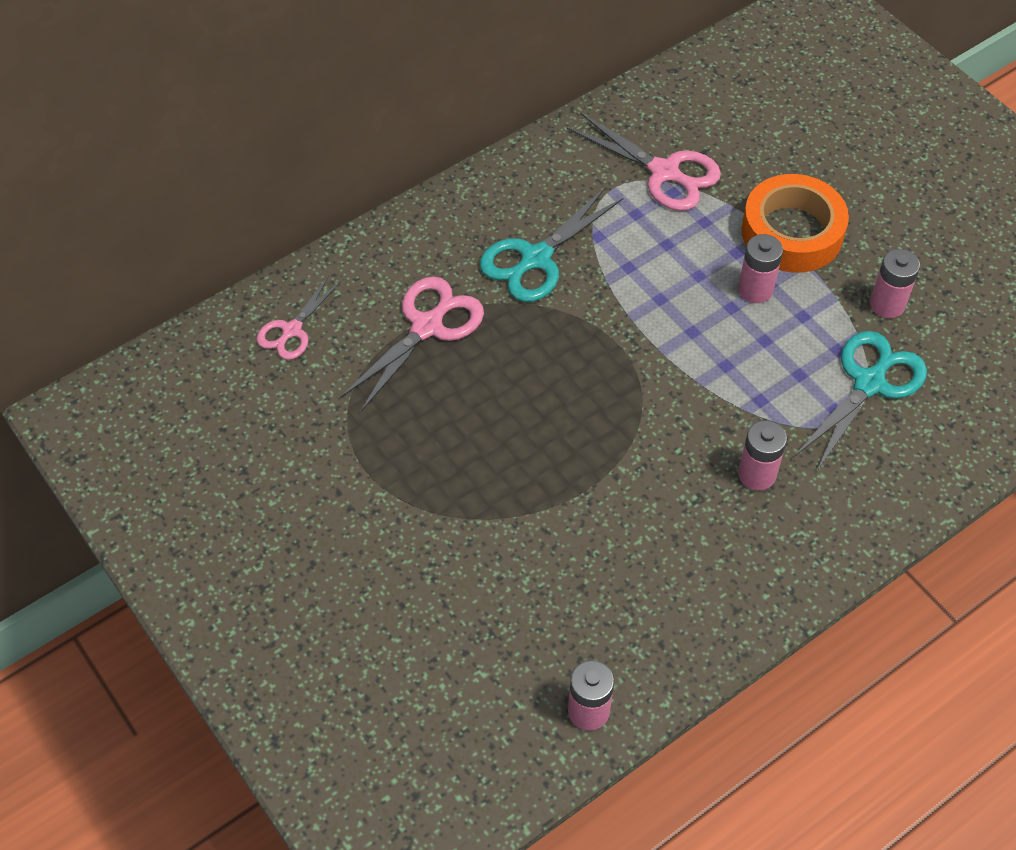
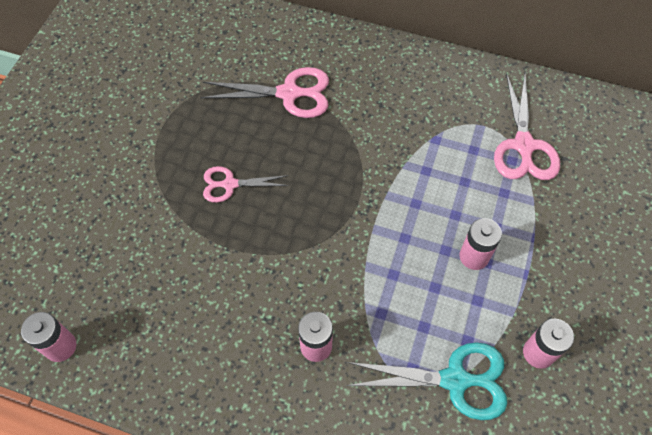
camera: 55 degrees right, 5 degrees up
pink scissors [256,276,341,360] -> pink scissors moved to [203,166,289,203]
turquoise scissors [480,187,624,302] -> none
orange tape [741,174,849,273] -> none

